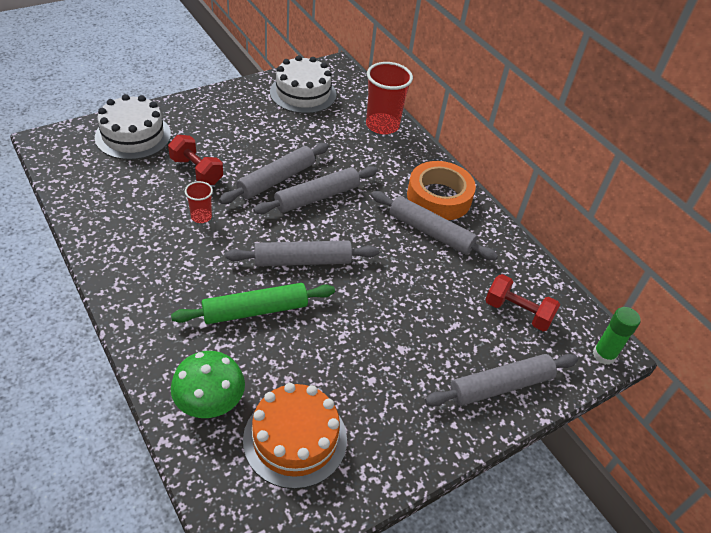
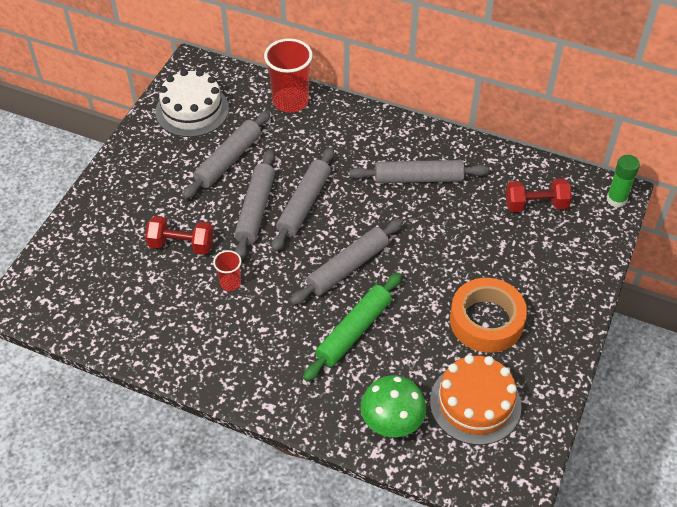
camera: 30 degrees left, 5 degrees up
white cake [95,94,171,160] -> none
orange tape [407,161,476,220] -> orange tape moved to [450,278,527,353]
grey rolling pin [425,354,578,407] -> grey rolling pin moved to [182,110,271,199]

